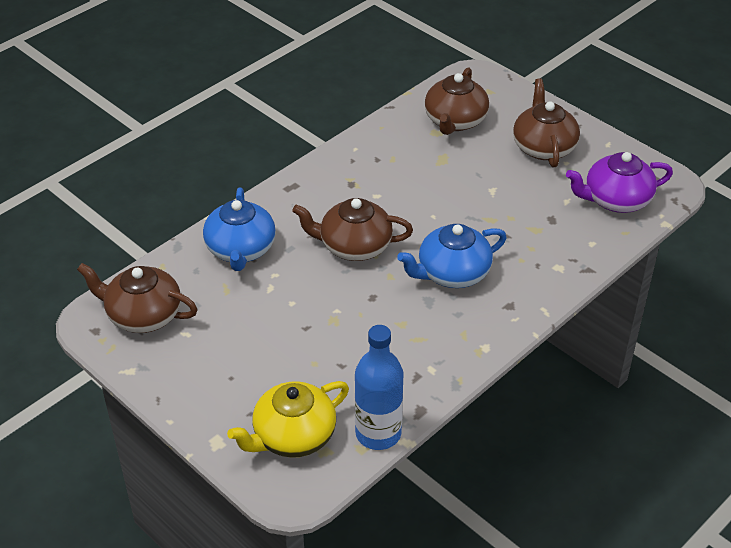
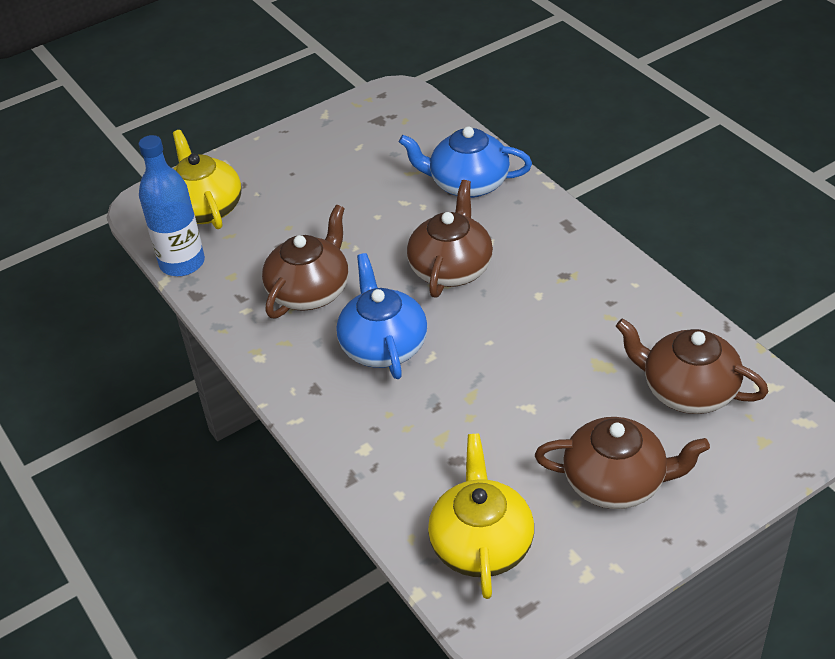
camera: 105 degrees right, 0 degrees up
brown teapot [77,263,198,333] -> brown teapot moved to [262,205,349,318]
purple teapot [566,152,673,213] -> yellow teapot [428,434,534,599]

